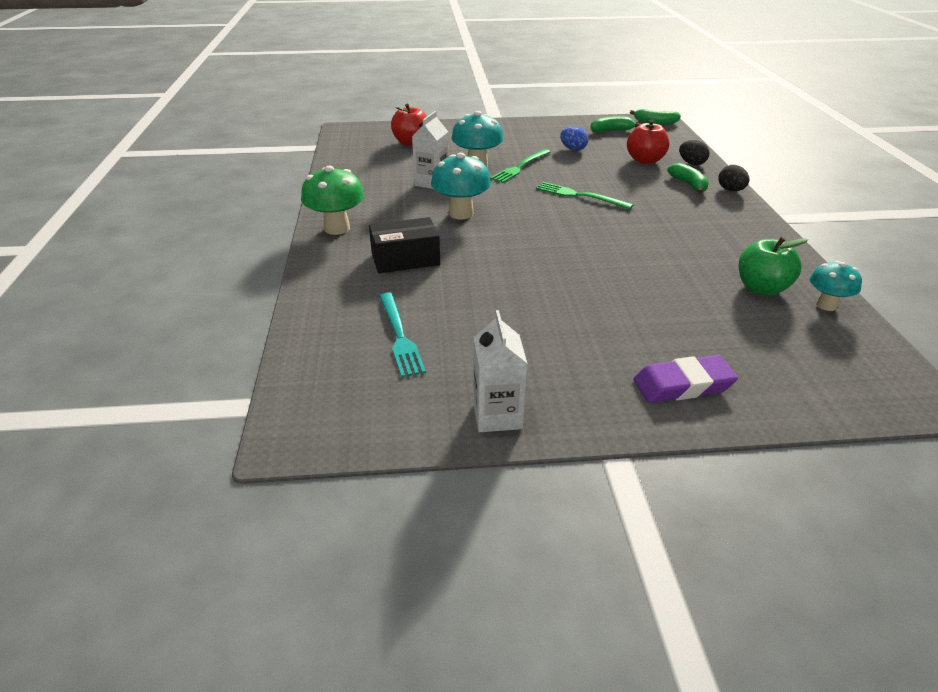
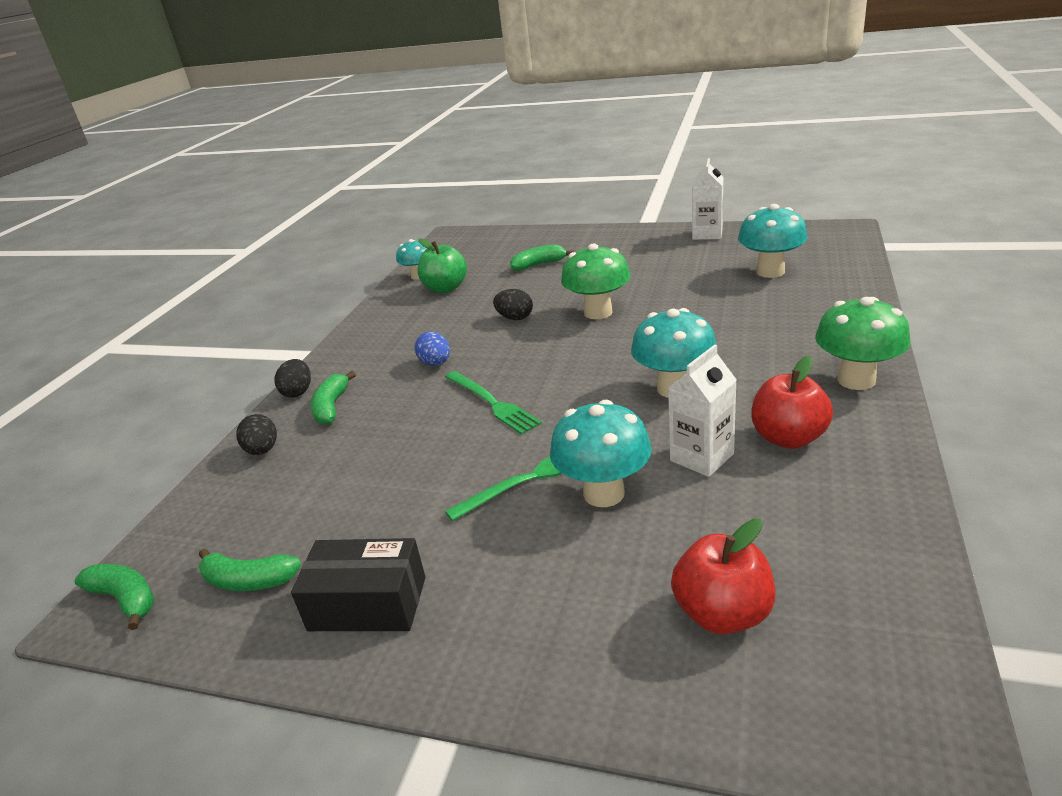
camera: 155 degrees left, 5 degrees down
black box [369,217,440,273] -> black box moved to [291,538,425,631]
turquoise fork [379,293,426,377] -> turquoise mushroom [738,204,808,278]
blue egg [560,127,589,151] -> blue egg moved to [415,332,450,366]
red apple [627,120,669,164] -> red apple moved to [751,355,833,449]
purple eraser [634,355,738,403] -> none
none -> black egg [493,289,533,320]
none -> green banana [510,245,574,271]
none -> green mushroom [561,244,630,319]

